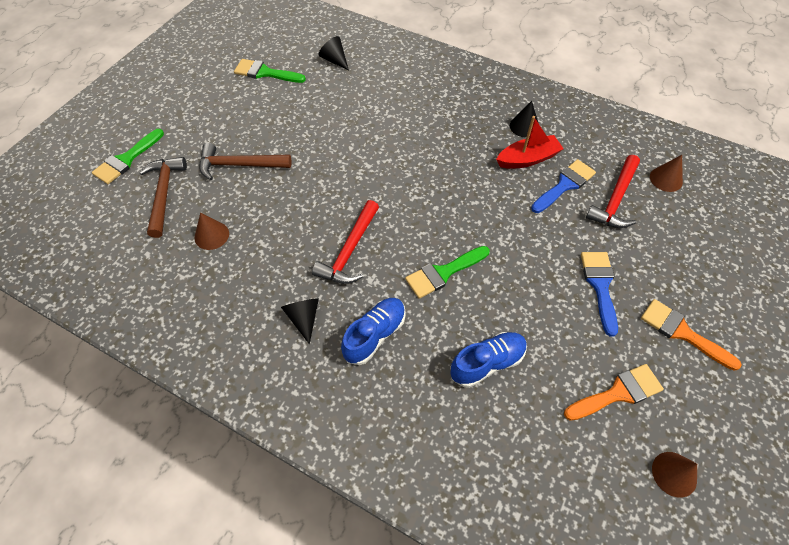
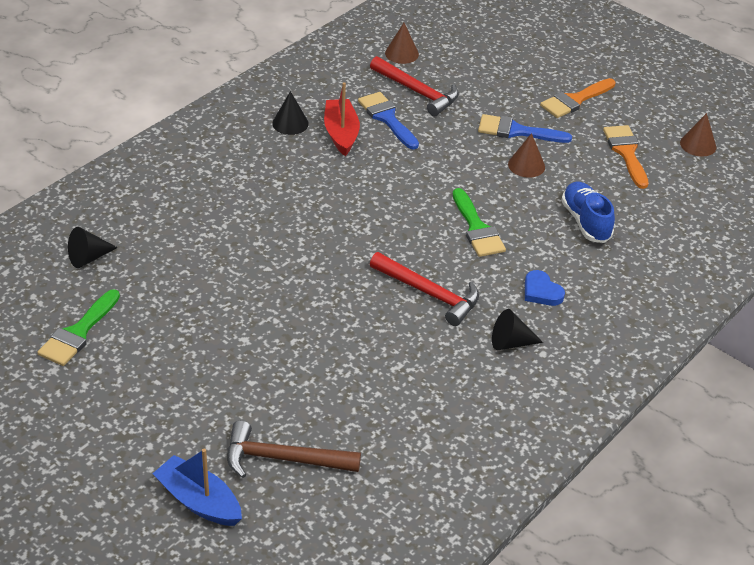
camera: 80 degrees left, 15 degrees down
green brush [92,129,164,184] -> blue boat [152,448,242,526]
brown cone [194,213,229,250] -> brown cone moved to [508,133,545,178]
brown hammer [200,143,291,180] -> none
blue shoe [341,298,406,365] -> blue heart [525,270,565,306]

